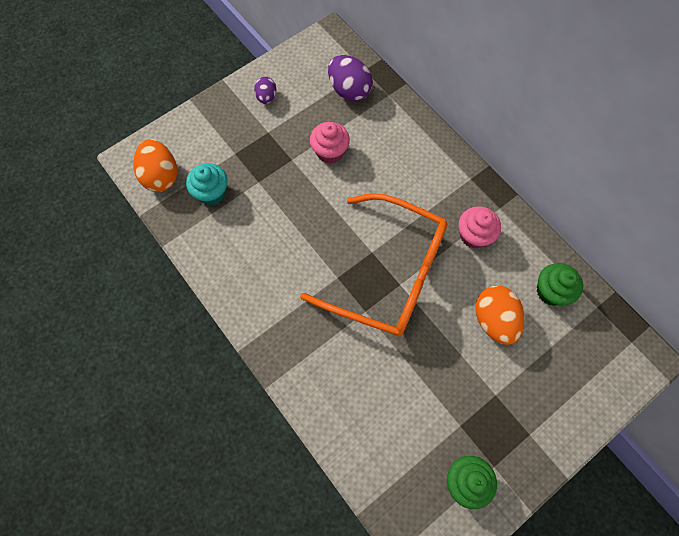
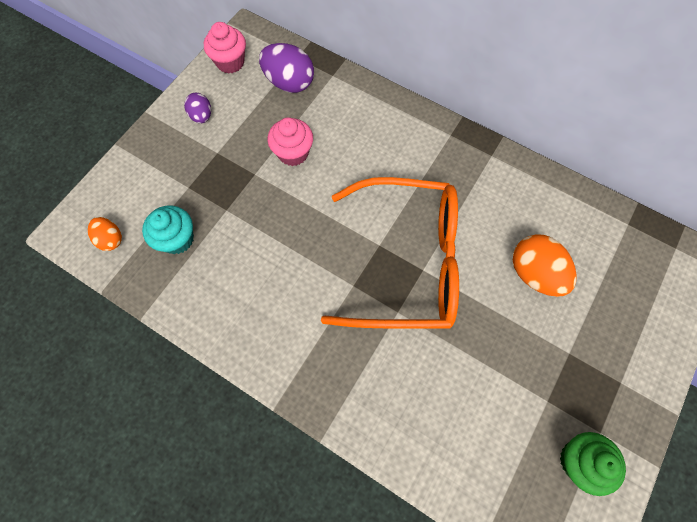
camera: 20 degrees left, 0 degrees up
orange egg [133,139,177,192] -> orange egg [88,217,122,251], size x0.58
pink cupcake [458,206,501,249] -> pink cupcake moved to [204,22,246,74]
green cupcake [537,263,583,306] -> none

